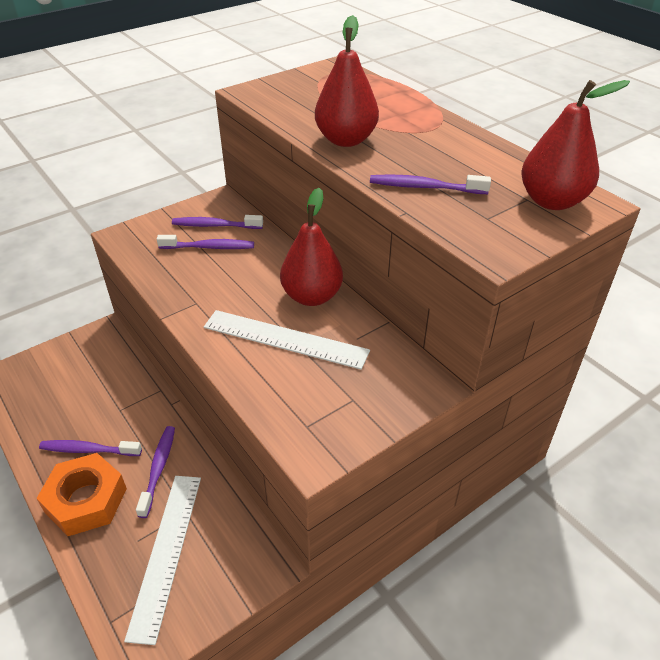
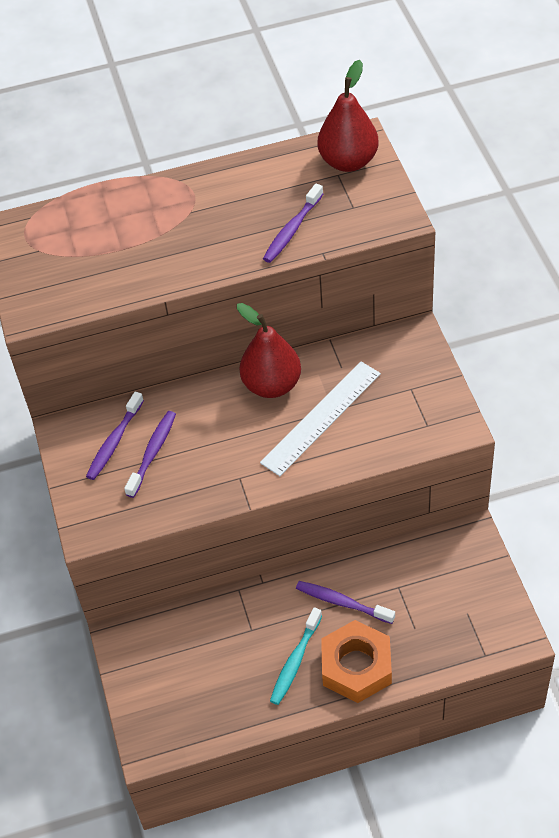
camera: 65 degrees left, 10 degrees up
purple toothbrush [39,440,142,456] -> turquoise toothbrush [270,607,322,705]
white ruler [124,476,201,645] -> none
red pear [315,15,379,147] -> none

